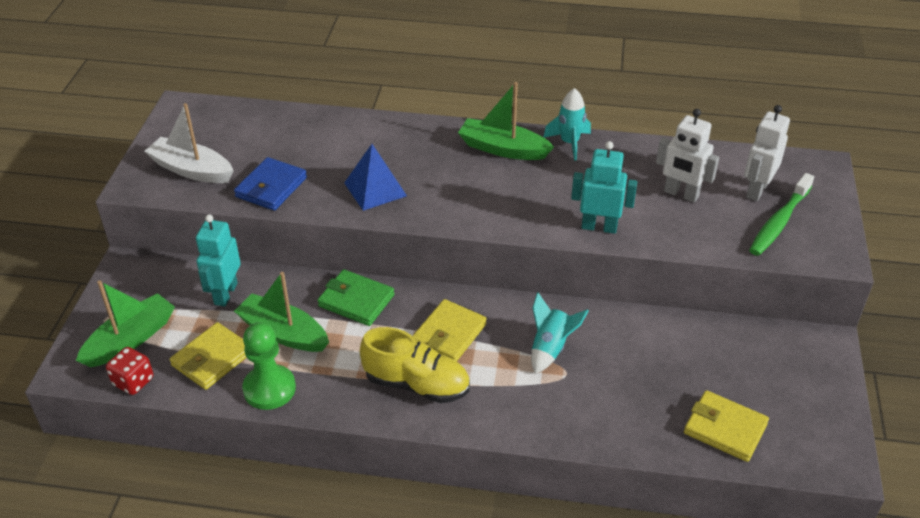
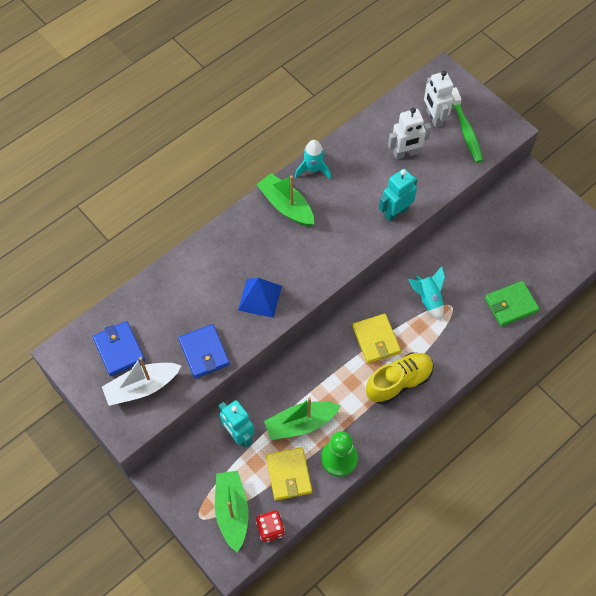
camera: 50 degrees left, 20 degrees up
green wallet [317,269,394,326] -> green wallet moved to [485,281,539,326]
green boat [458,82,554,160] -> green boat turned 75 degrees clockwise [256,173,314,227]
yellow wallet [684,390,769,462] -> none
none -> blue wallet [93,321,145,376]

